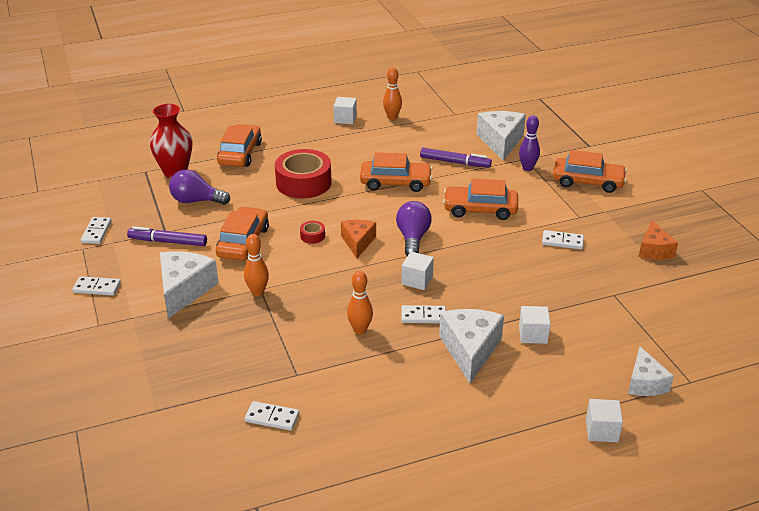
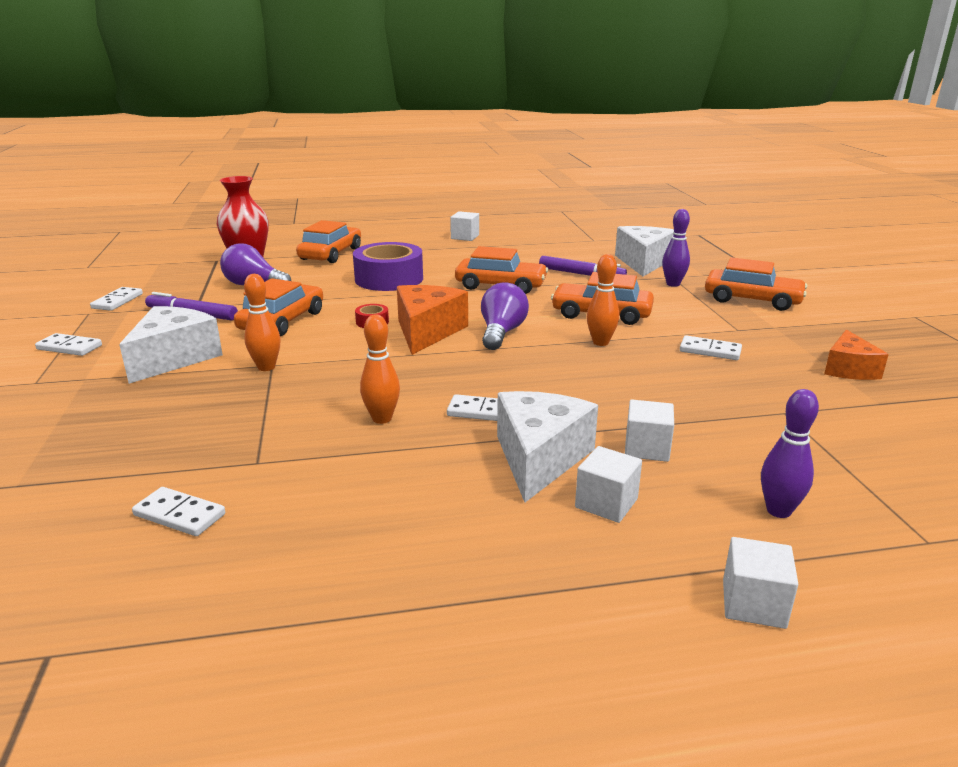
camera: 10 degrees right, 10 degrees down
red tape [275,149,332,198] -> purple tape [353,242,423,291]
orange cheese [341,220,376,258] -> orange cheese [397,285,468,355], size x1.56
orange bowling pin [383,67,402,120] -> orange bowling pin moved to [587,254,619,346]
white cube [401,252,434,290] -> white cube moved to [575,446,642,523]
white cheese [628,347,674,396] -> none
none -> purple bowling pin [761,389,819,518]

